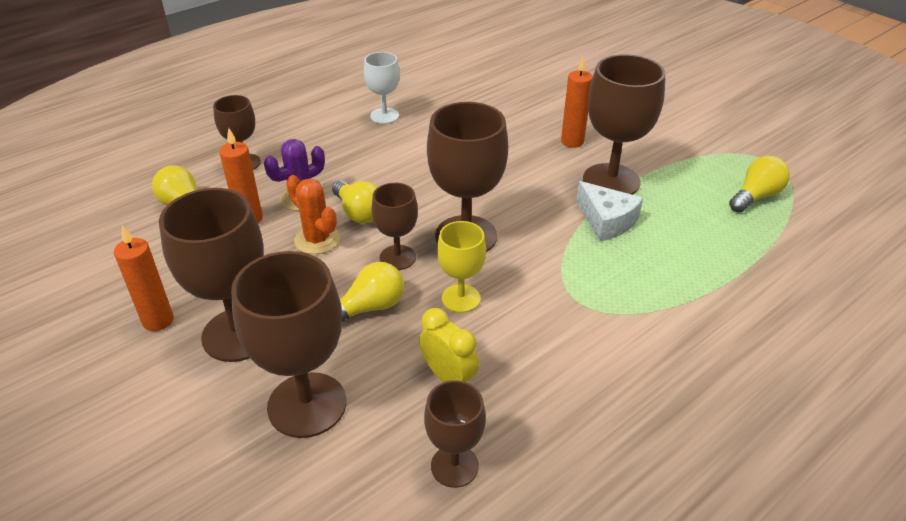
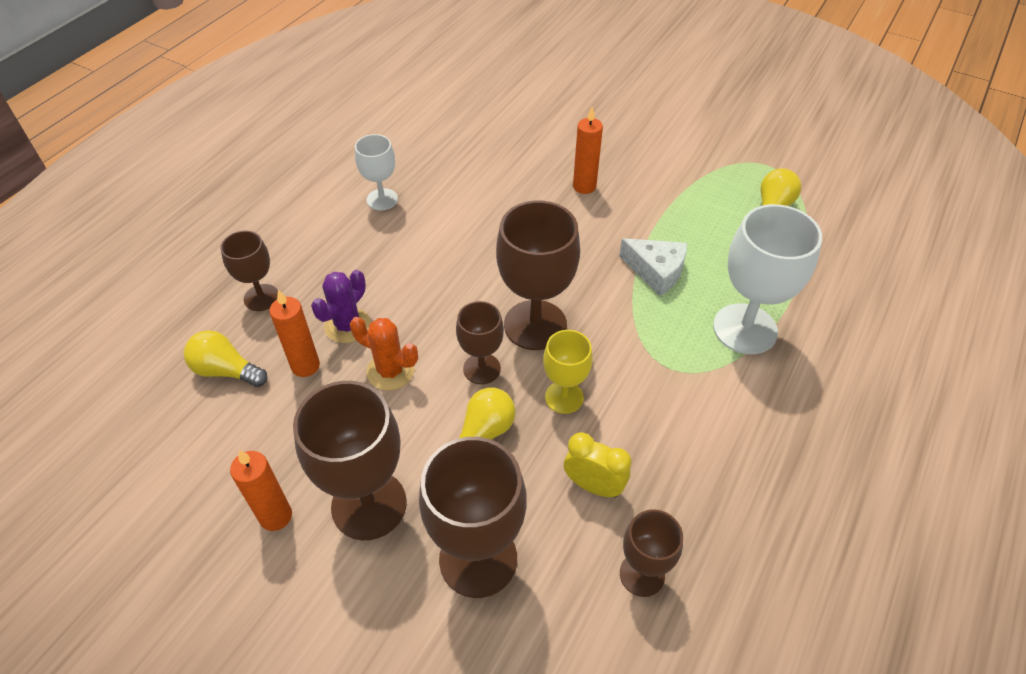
camera: 20 degrees left, 10 degrees up
yellow light bulb [332,180,378,224] -> none
brown goblet [583,54,665,195] -> none
none -> white goblet [713,204,822,354]

